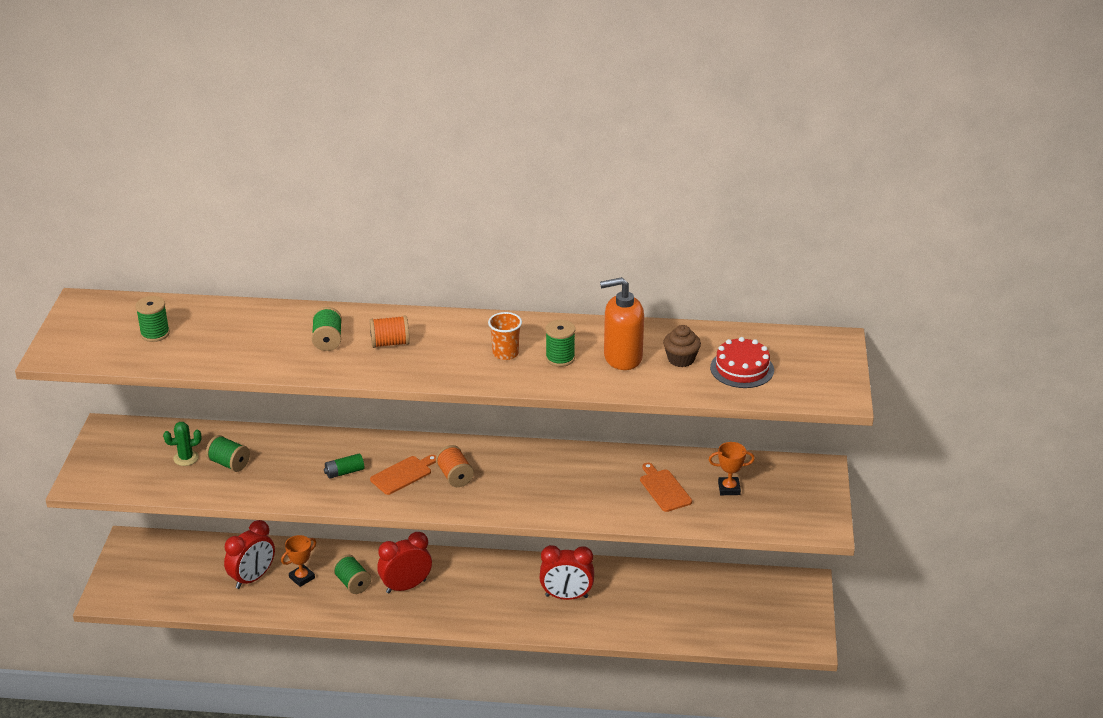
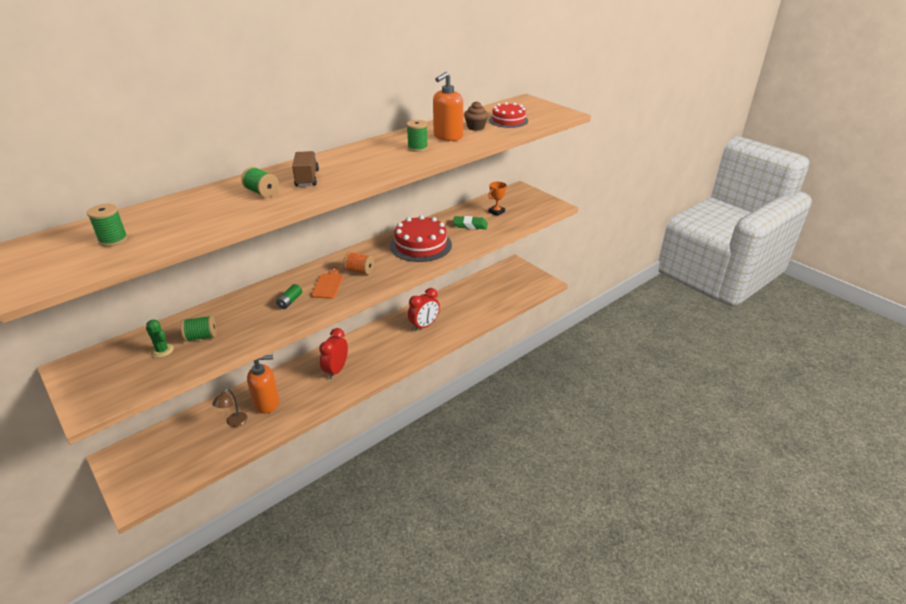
camera: 45 degrees left, 0 degrees up
green cactus [163,422,202,466] -> green cactus turned 75 degrees counterclockwise [146,319,174,358]
red clock [224,520,275,589] -> brown lamp [213,388,247,427]
orange trophy [281,535,316,587] -> orange soap dispenser [247,355,279,414]
green spool [333,555,371,594] -> none
orange spool [370,315,410,348] -> brown truck [292,151,319,186]
orange cup [488,312,522,360] -> none
orange cutting board [640,463,692,512] -> green eraser [453,216,488,229]
none -> red cake [390,215,452,262]

